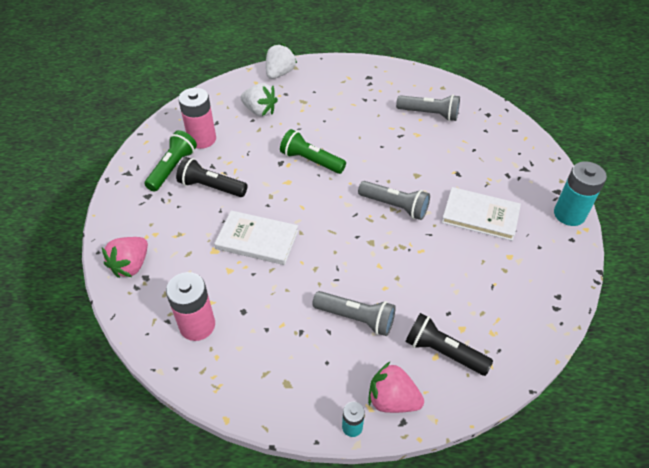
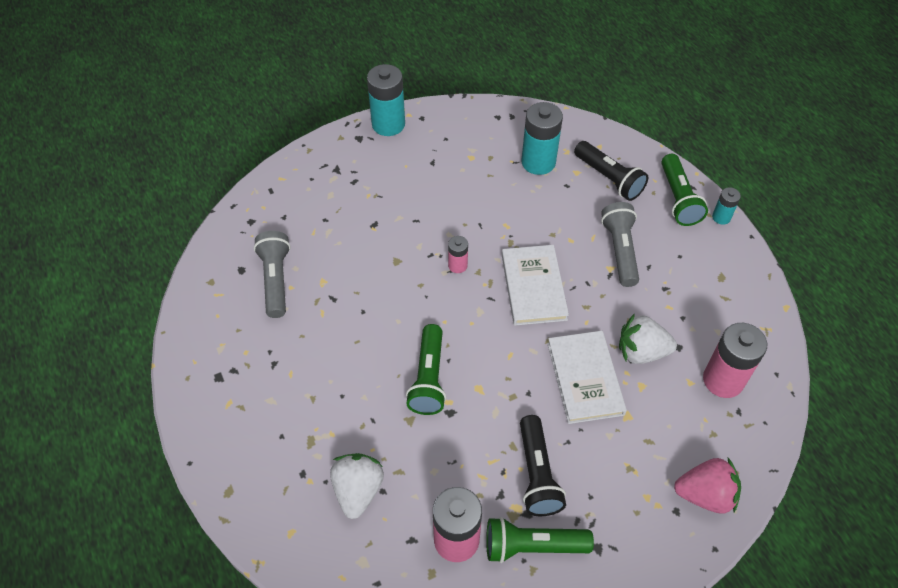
camera: 115 degrees left, 5 degrees up
white strawberry [266,43,297,79] -> white strawberry moved to [619,313,677,364]
grey flashlight [358,181,430,220] -> pink battery [448,236,468,273]
pink strawberry [368,362,424,413] -> green flashlight [661,154,708,226]
black flashlight [405,313,493,376] -> black flashlight turned 45 degrees counterclockwise [574,141,648,201]
white book [442,187,521,241] -> white book moved to [502,245,569,326]
none -> turquoise battery [521,102,563,175]

